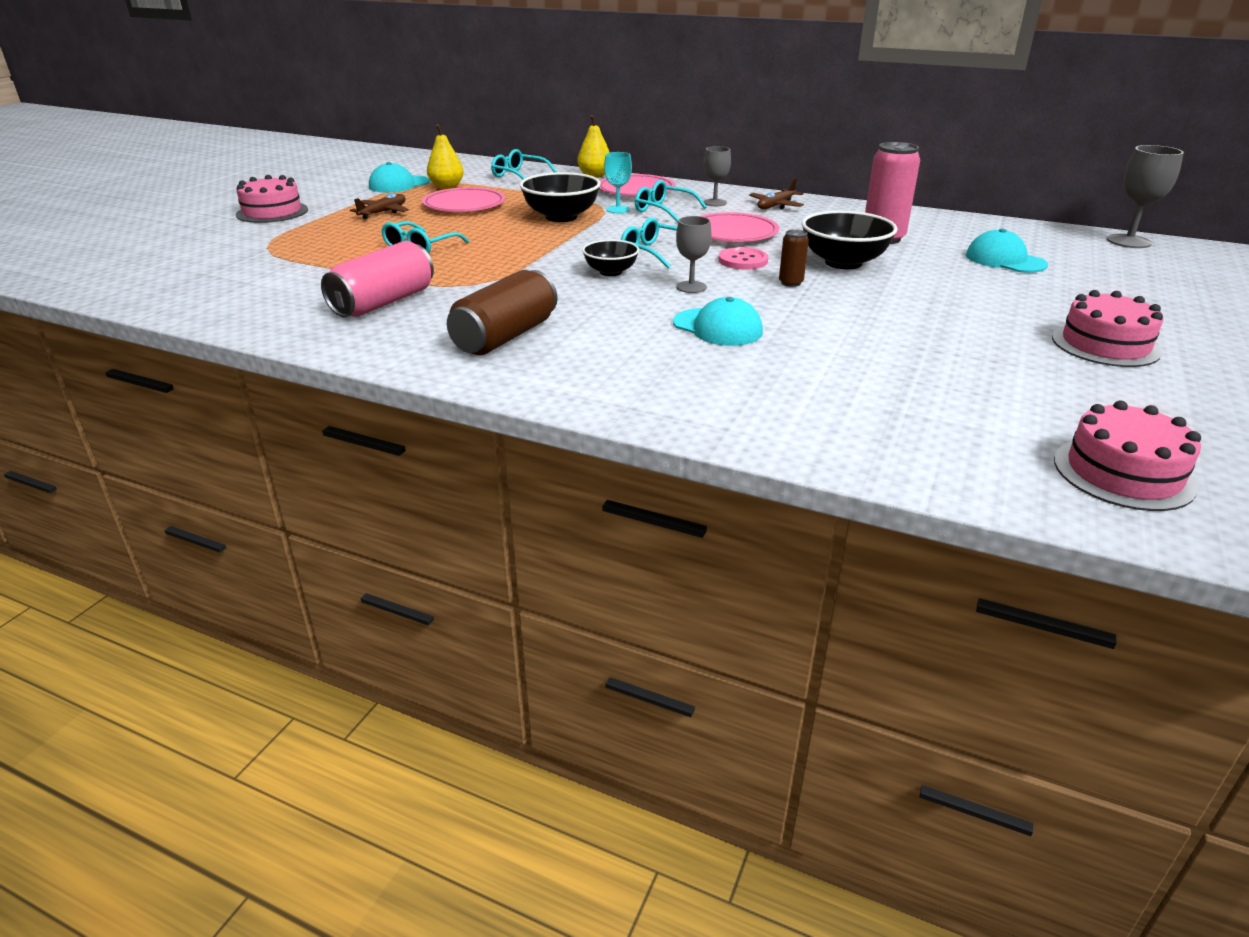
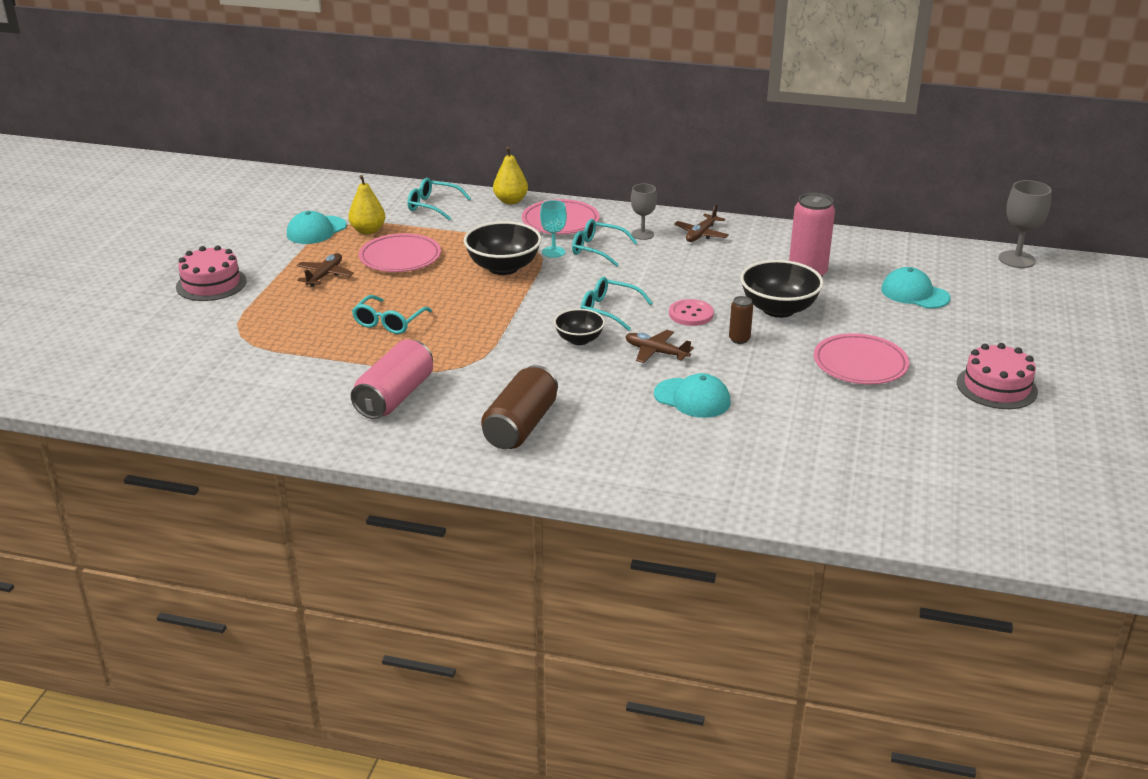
camera: 10 degrees left, 0 degrees up
grey goblet [676,216,712,293] -> brown plane [625,330,694,363]
pink plate [700,212,779,242] -> pink plate moved to [814,333,909,384]
pink cake [1054,401,1201,511] -> none

